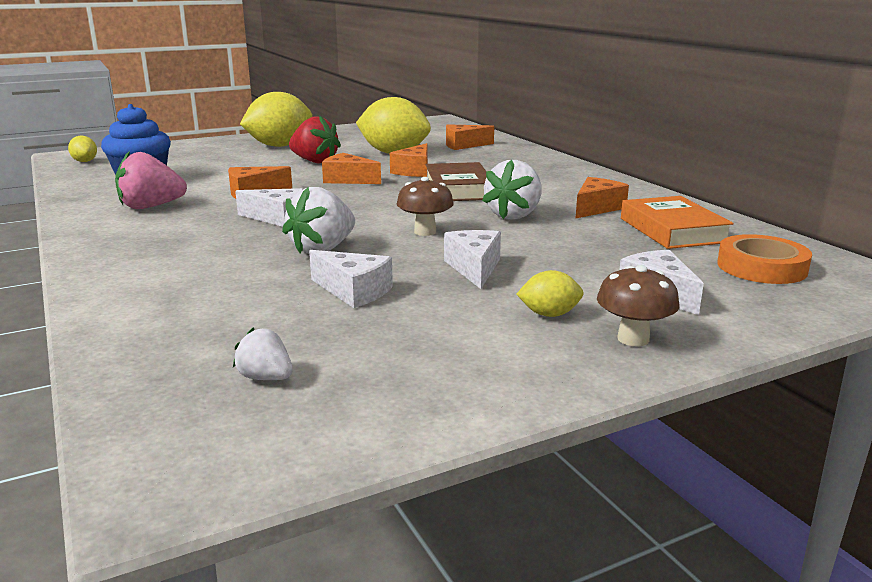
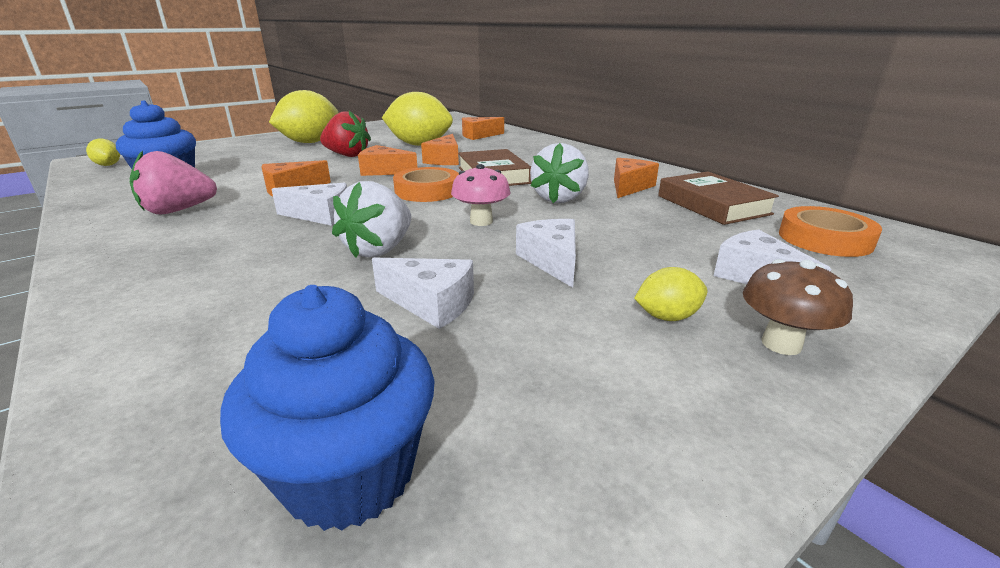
camera: 10 degrees left, 5 degrees up
white strawberry [233,328,293,380] -> blue cupcake [220,285,435,531]
brown mushroom [397,177,454,236] -> pink mushroom [451,164,511,226]
orange book [621,196,734,249] -> brown book [658,171,779,225]
none -> orange tape [393,167,459,202]

